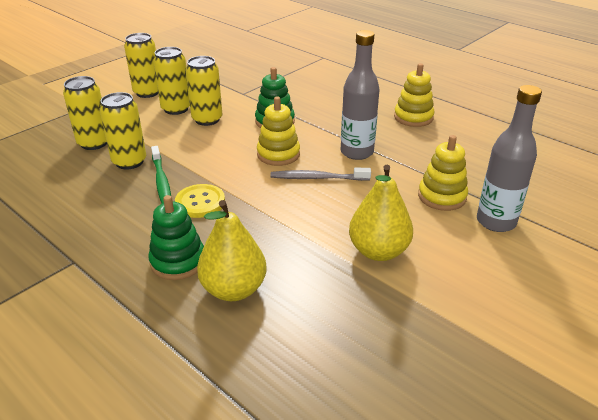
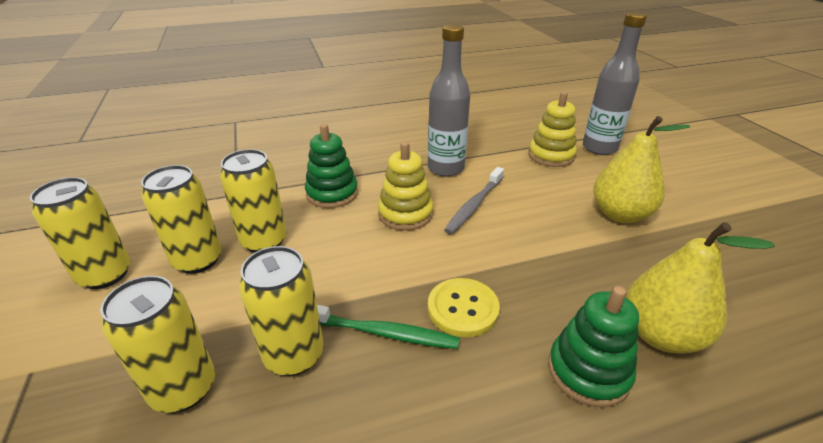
camera: 60 degrees left, 0 degrees up
yellow stacking toy [394,63,434,127] -> none

